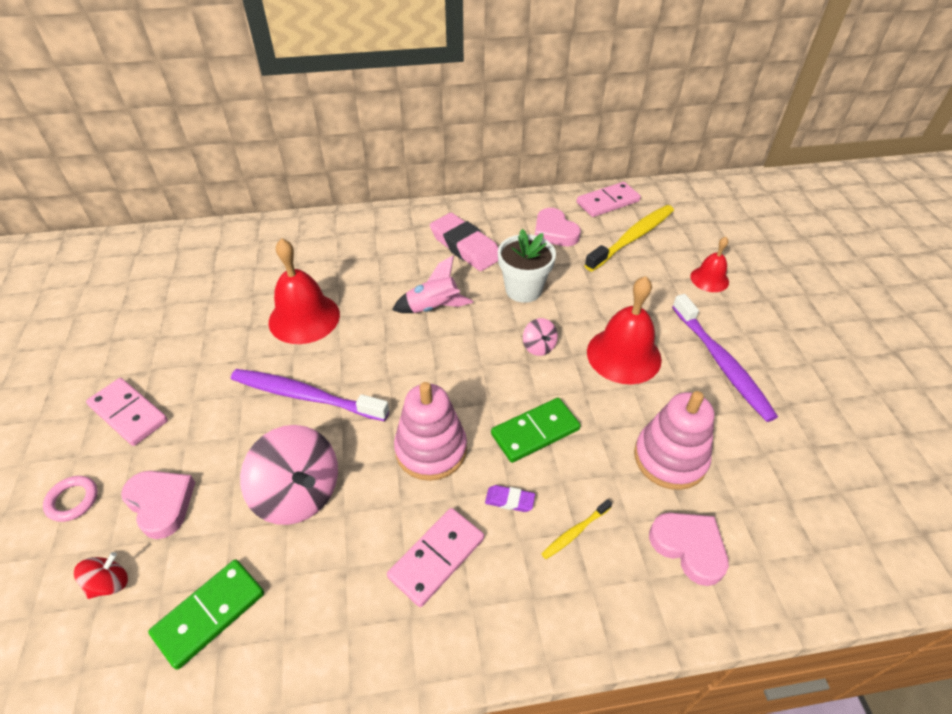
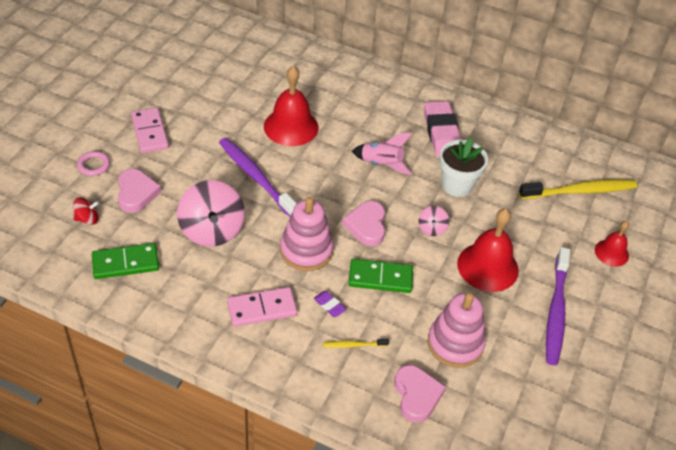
camera: 30 degrees right, 0 degrees up
pink heart [535,208,581,246] -> pink heart moved to [342,201,385,246]
pink domino [577,182,641,217] -> none

